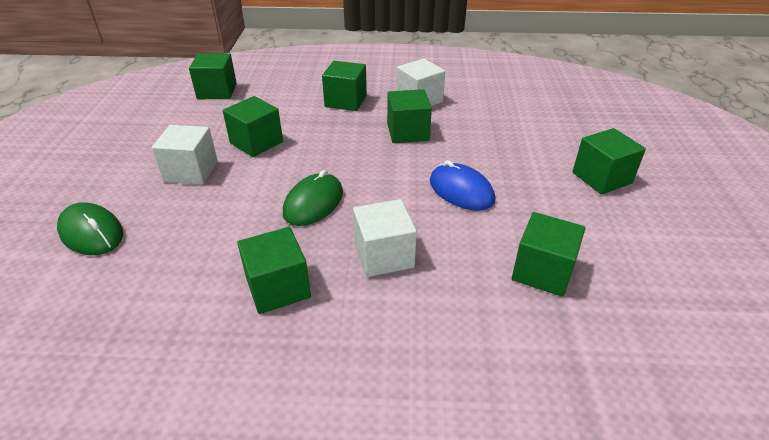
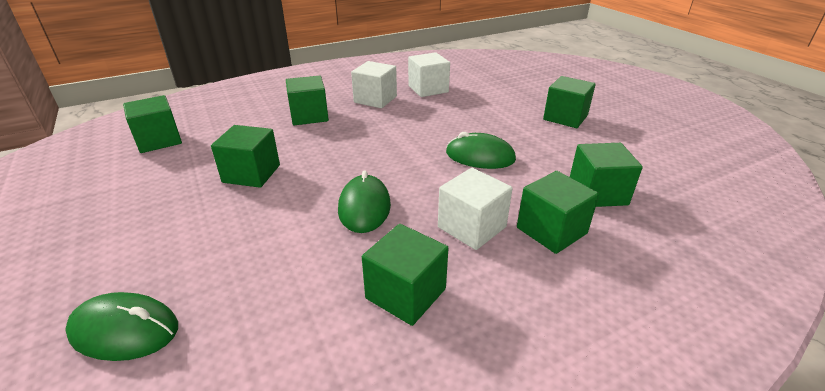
camera: 30 degrees left, 5 degrees down
white cube [152,125,218,185] -> white cube moved to [408,52,450,97]
green cube [387,89,432,143] -> green cube moved to [517,171,599,254]
blue mouse [430,160,495,211] -> green mouse [446,132,516,169]

